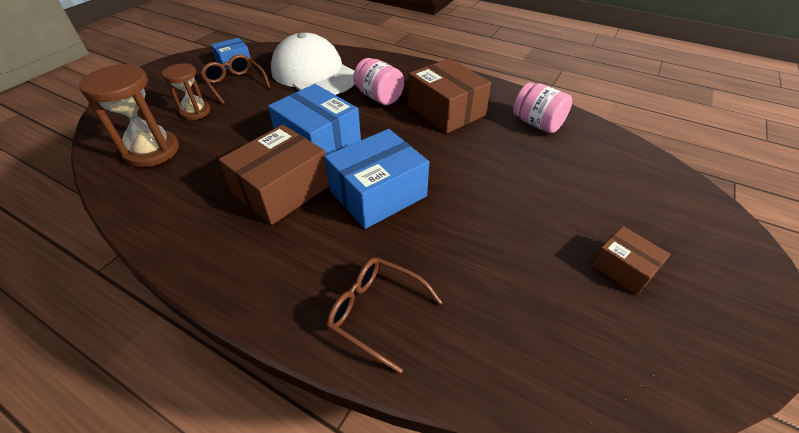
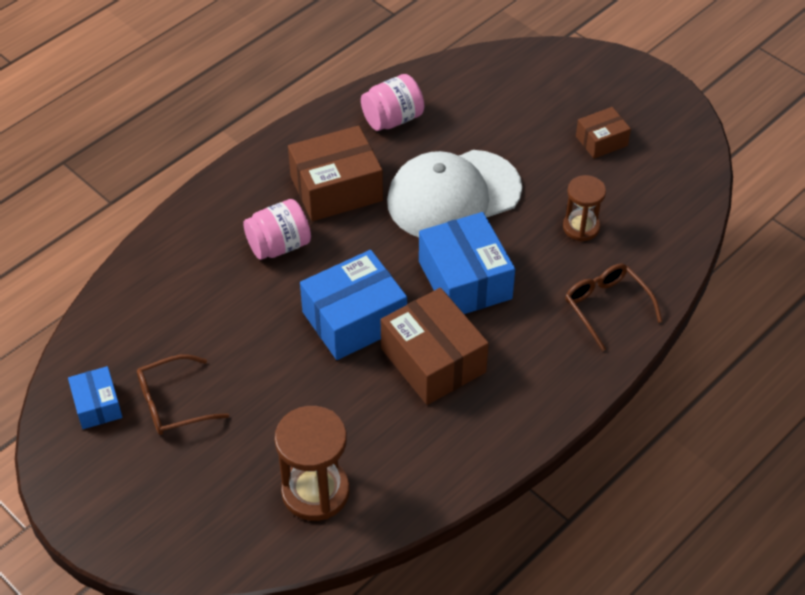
camera: 75 degrees left, 5 degrees up
brown hourglass [162,63,210,120] -> brown hourglass moved to [563,175,606,241]
white cap [271,33,355,95] -> white cap moved to [387,150,522,237]
brown glasses [326,257,442,374] -> brown glasses turned 105 degrees clockwise [565,263,662,351]

